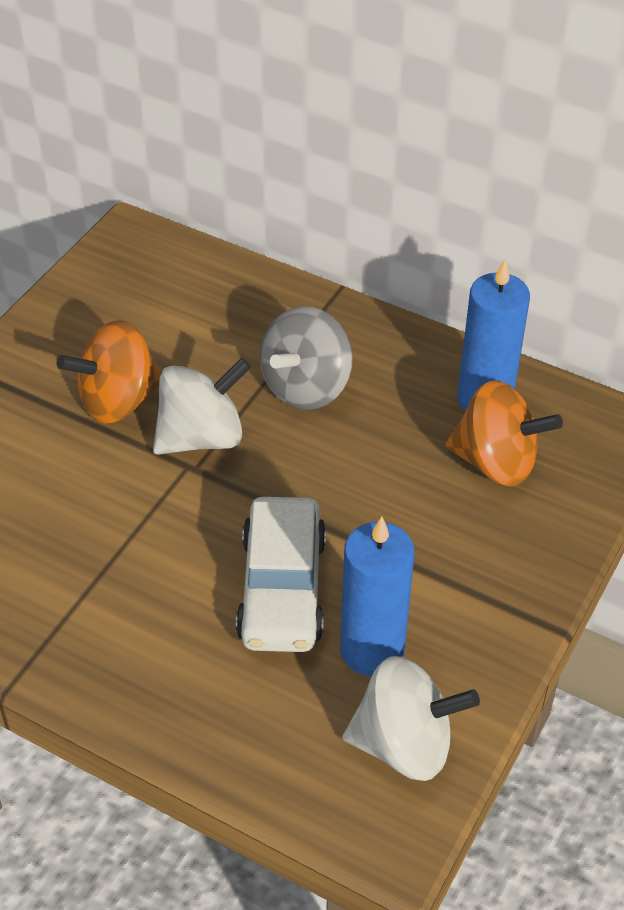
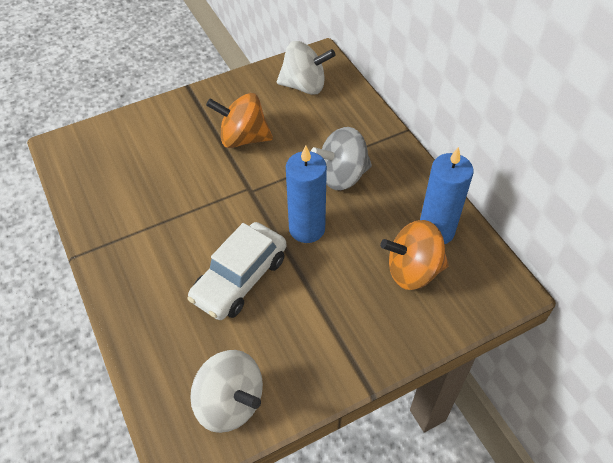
camera: 35 degrees right, 5 degrees up
white spinning top [153,358,251,455] -> white spinning top moved to [277,41,336,95]
blue candle [340,517,415,676] -> blue candle moved to [286,145,327,243]
orange spinning top [445,381,563,487] -> orange spinning top turned 120 degrees clockwise [380,220,449,290]

